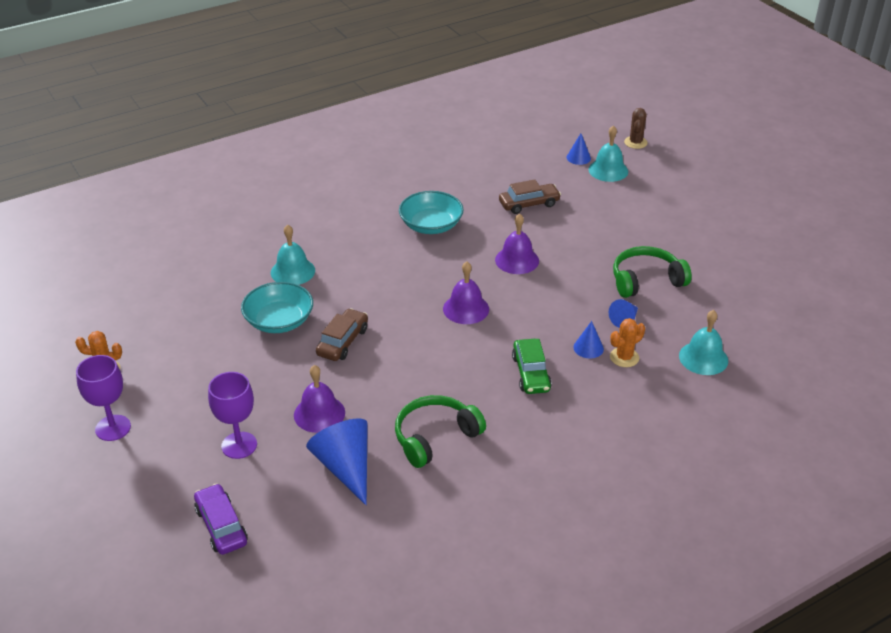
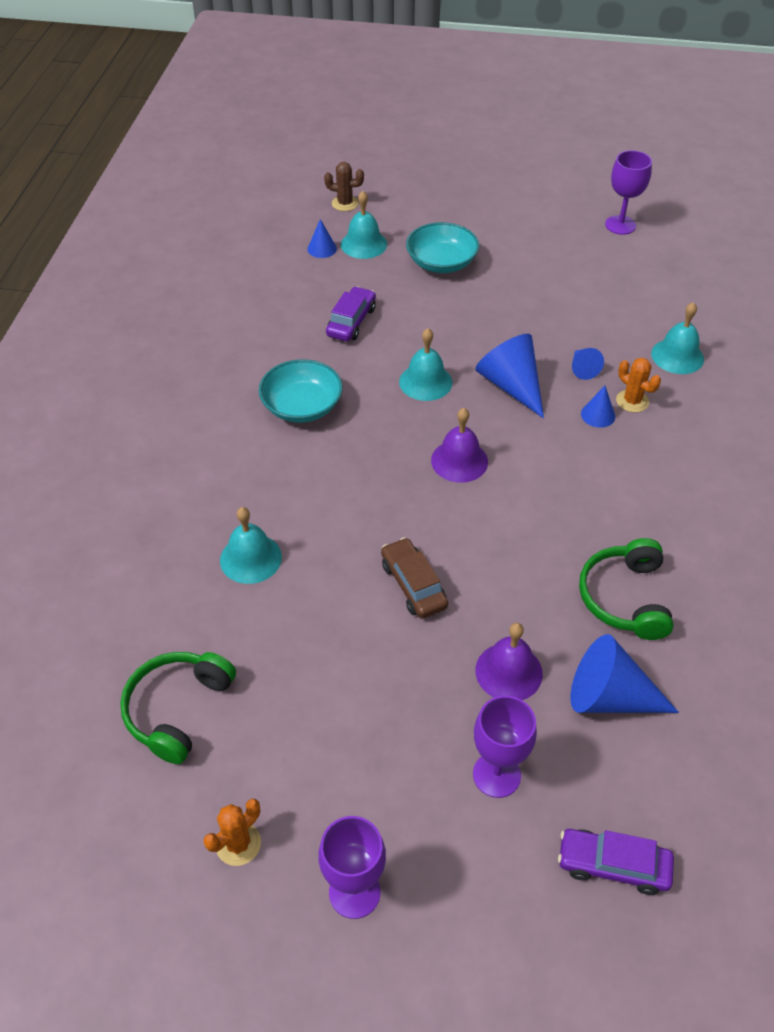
camera: 50 degrees left, 10 degrees up
turquoise bowl [241,282,313,333] -> turquoise bowl moved to [406,222,479,273]
purple bell [495,213,539,274] -> turquoise bell [399,328,452,401]
brown car [499,179,561,214] -> purple car [326,286,376,341]
green car [512,339,552,394] -> none
orange cactus [610,318,645,367] -> orange cactus turned 45 degrees counterclockwise [616,358,661,413]
green headphones [613,246,692,298] -> green headphones moved to [120,652,236,764]
brown cactus [624,108,648,149] -> brown cactus turned 45 degrees counterclockwise [324,162,364,211]
none -> blue cone [475,334,544,418]
none -> purple goblet [605,150,652,235]

